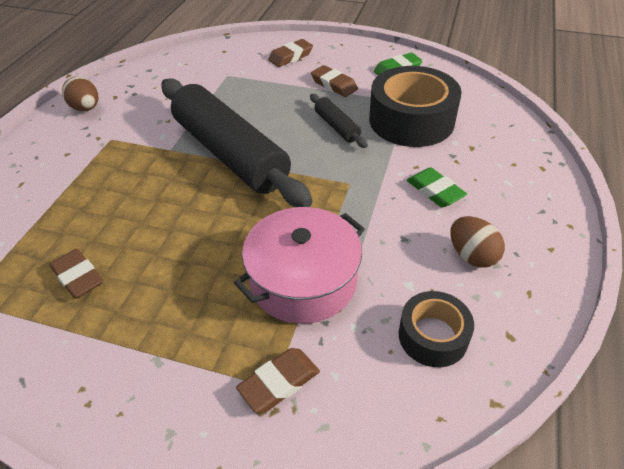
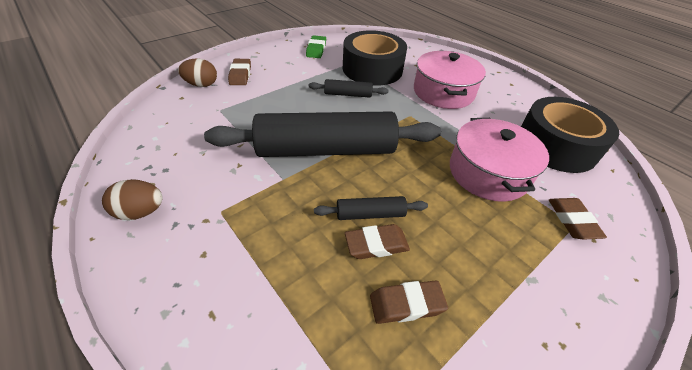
camera: 60 degrees left, 0 degrees up
brown eraser [311,65,358,97] -> brown eraser moved to [345,224,410,259]
black tape [399,291,474,367] -> black tape [521,97,619,173], size x1.80
green eraser [407,167,467,207] -> pink pot [414,51,486,109]
brown egg [450,216,505,268] -> brown egg moved to [178,58,217,87]
none -> black rolling pin [314,196,428,220]

